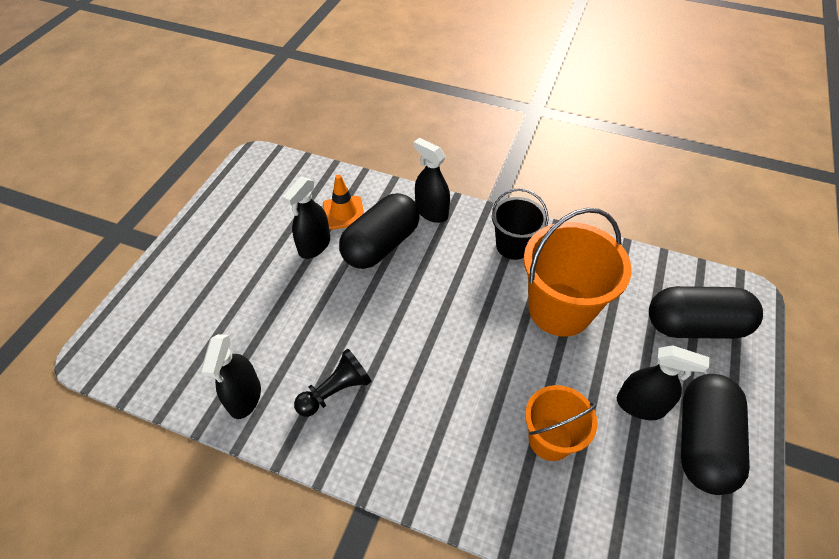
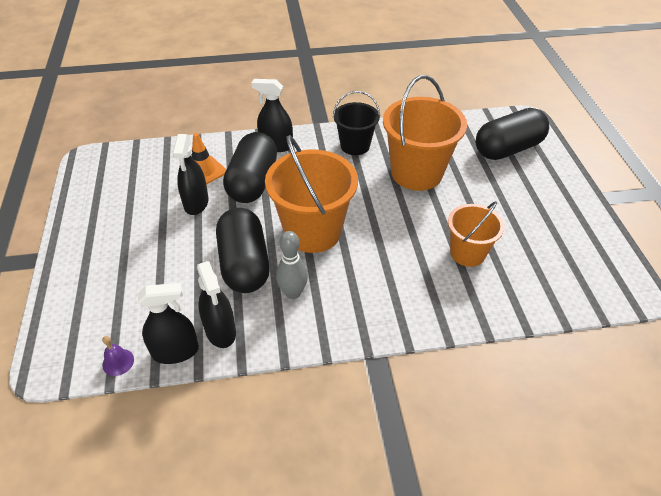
camera: 30 degrees left, 5 degrees down
black pawn [294,349,372,417] -> grey bowling pin [276,231,308,299]
black spray bottle [617,345,709,420] -> black spray bottle moved to [138,283,199,364]
black capsule [681,374,750,495] -> black capsule moved to [216,208,270,293]
none -> purple bell [102,336,134,376]
none -> orange bucket [265,135,358,253]

